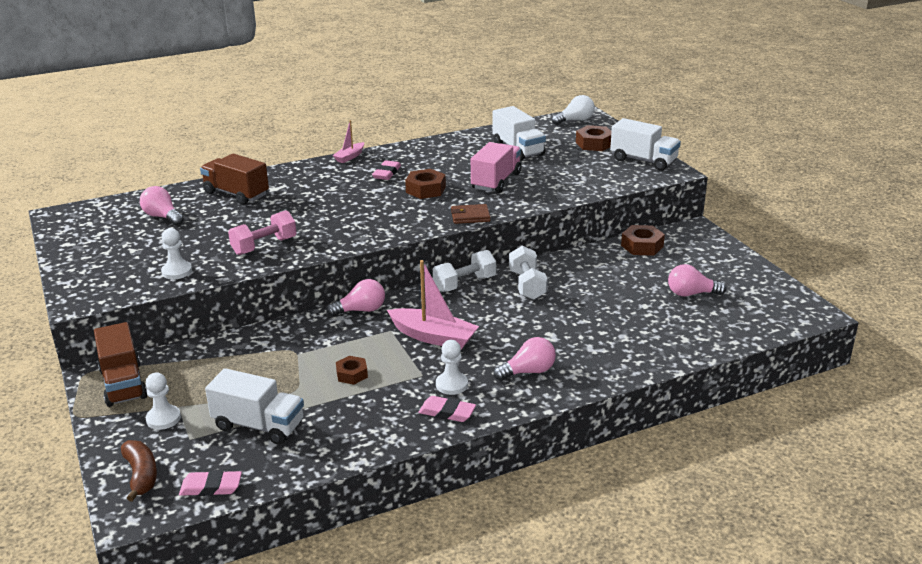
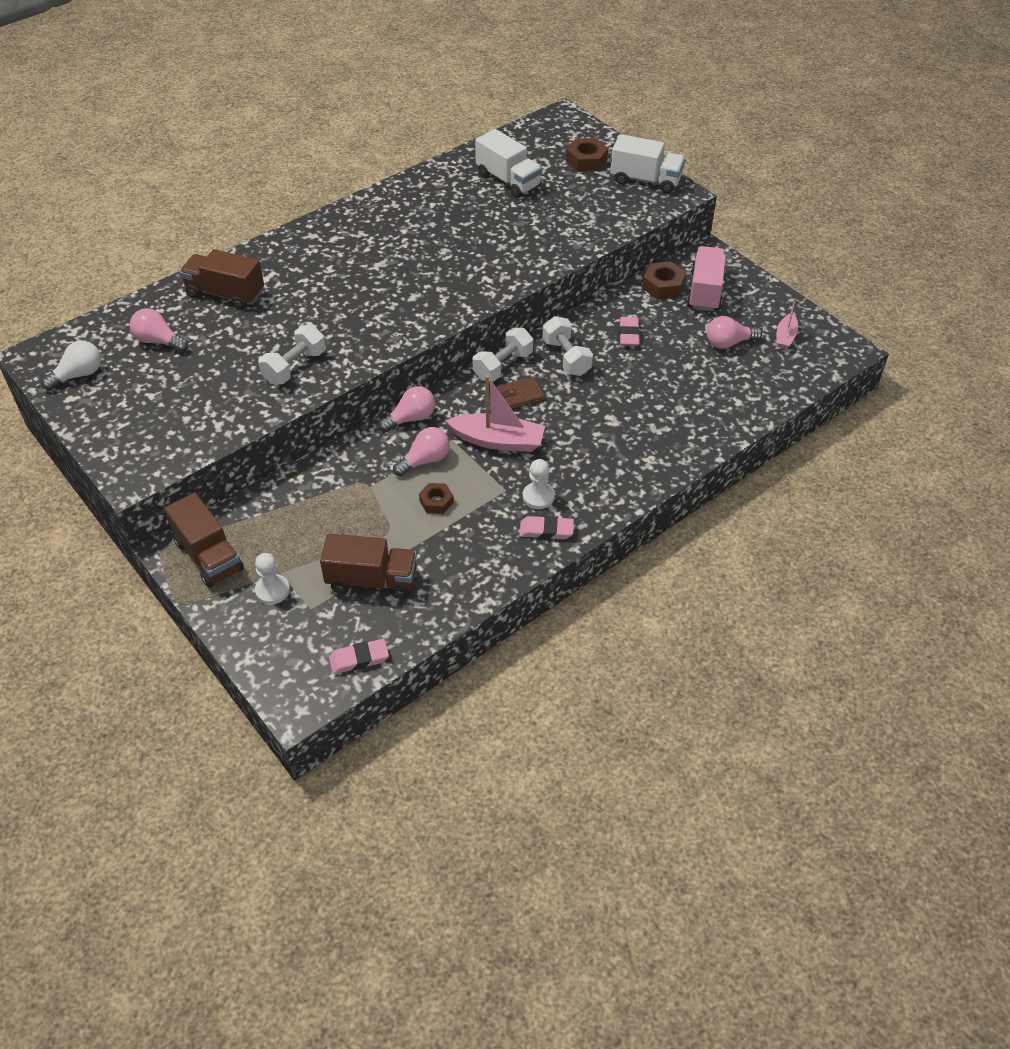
camera: 15 degrees left, 20 degrees up
brown banana [121,440,157,502] -> none
white pawn [161,228,192,279] -> none
white truck [205,368,304,445] -> brown truck [320,534,417,599]
pink dumbbell [228,210,296,255] -> white dumbbell [258,325,326,384]
pink boat [332,120,364,163] -> pink boat moved to [776,299,798,349]
pink eraser [372,160,401,180] -> pink eraser moved to [619,317,640,346]
brown nut [405,169,446,199] -> none
brown wallet [451,204,490,224] -> brown wallet moved to [497,377,545,409]
pink truck [471,142,521,193] -> pink truck moved to [687,246,726,311]
pink light bulb [493,337,556,381] -> pink light bulb moved to [393,427,450,477]
white light bulb [552,95,595,125] -> white light bulb moved to [41,340,101,390]

